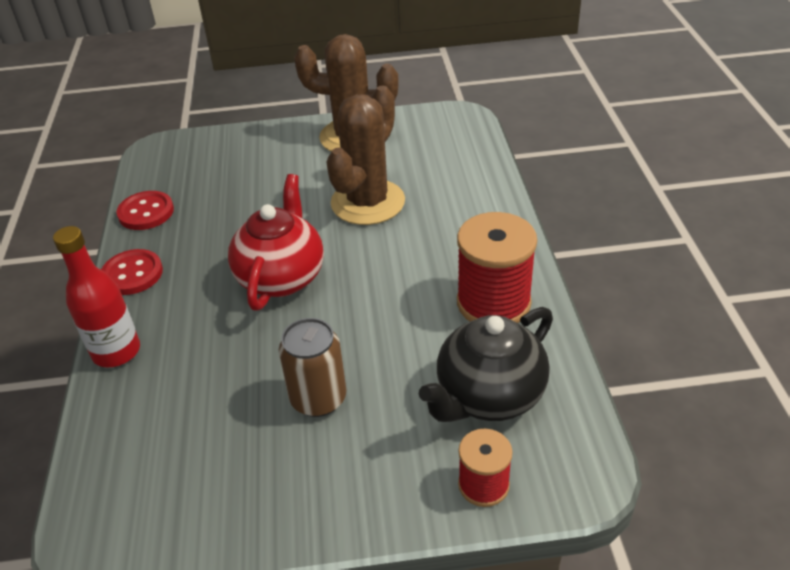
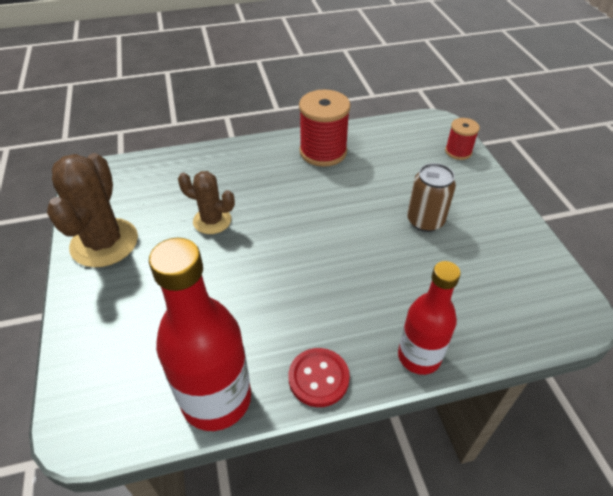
camera: 100 degrees left, 5 degrees up
red button [117,191,174,230] -> red bottle [149,238,251,431]
red teapot [228,174,324,311] -> none
brown cactus [327,86,405,225] -> brown cactus [178,171,235,234], size x0.60
black teapot [419,307,553,422] -> none

